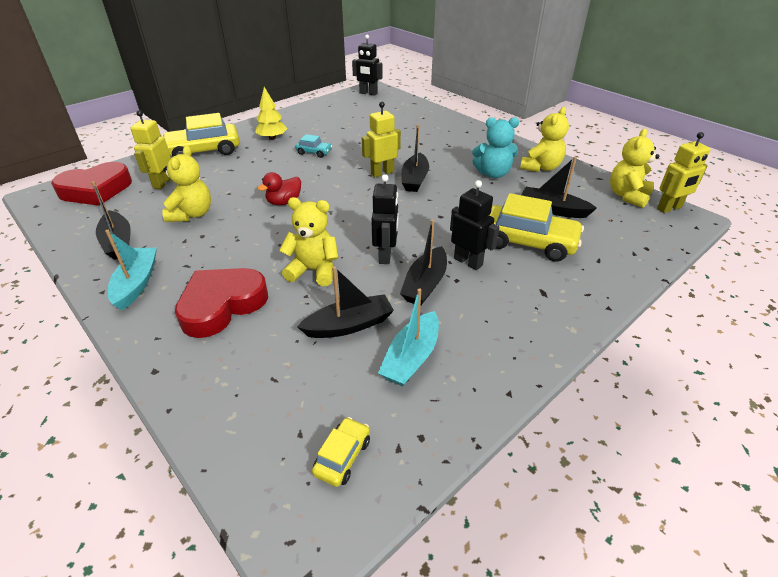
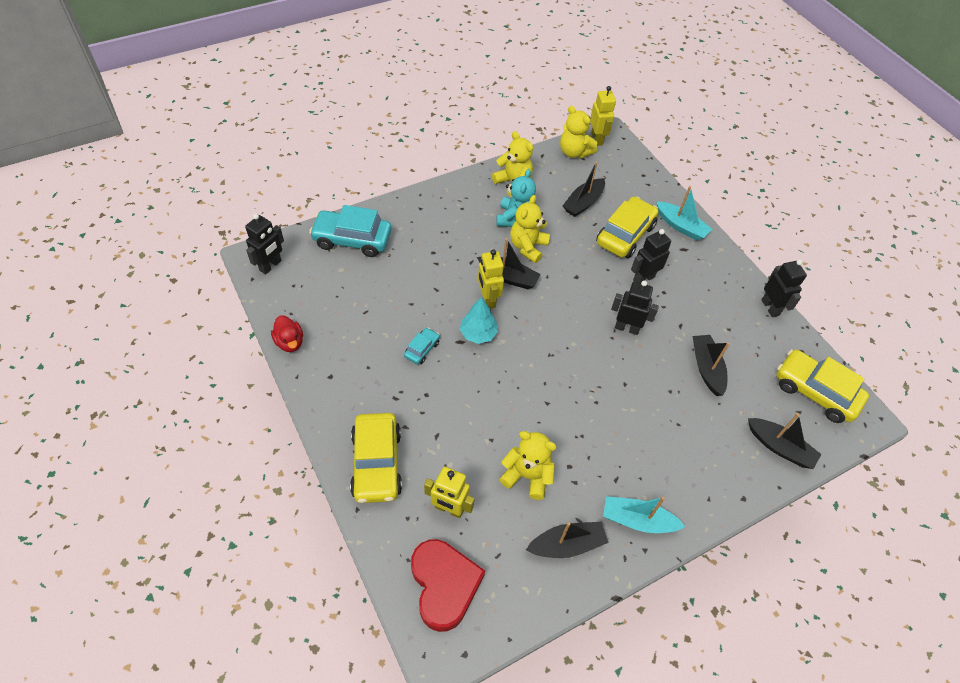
camera: 80 degrees left, 15 degrees up
red heart [175,268,268,338] -> none
yellow tree [255,87,287,140] -> none
red duck [258,172,301,205] -> red duck moved to [271,315,303,352]
yellow teddy bear [279,197,339,286] -> yellow teddy bear moved to [510,195,550,263]
yellow car [312,417,370,487] -> yellow car [777,349,869,423], size x2.07
turquoise boat [378,288,439,386] -> turquoise boat moved to [656,186,712,241]
black boat [400,219,447,305] -> black boat moved to [748,413,821,469]
none -> turquoise car [309,205,392,257]
none -> turquoise tree [460,297,498,344]
none -> black robot [761,260,807,317]

